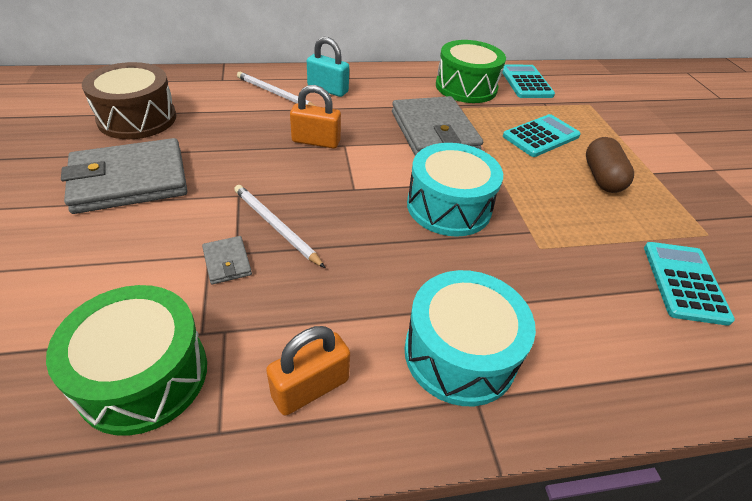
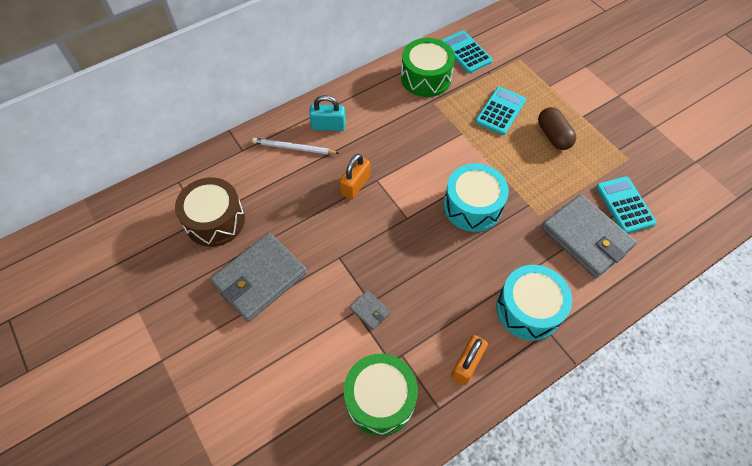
camera: 20 degrees left, 15 degrees up
white pencil [234,185,325,268] -> none
orange padlock [290,85,341,149] -> orange padlock turned 45 degrees counterclockwise [340,154,370,200]
grey wallet [392,96,483,156] -> grey wallet moved to [541,194,637,278]

